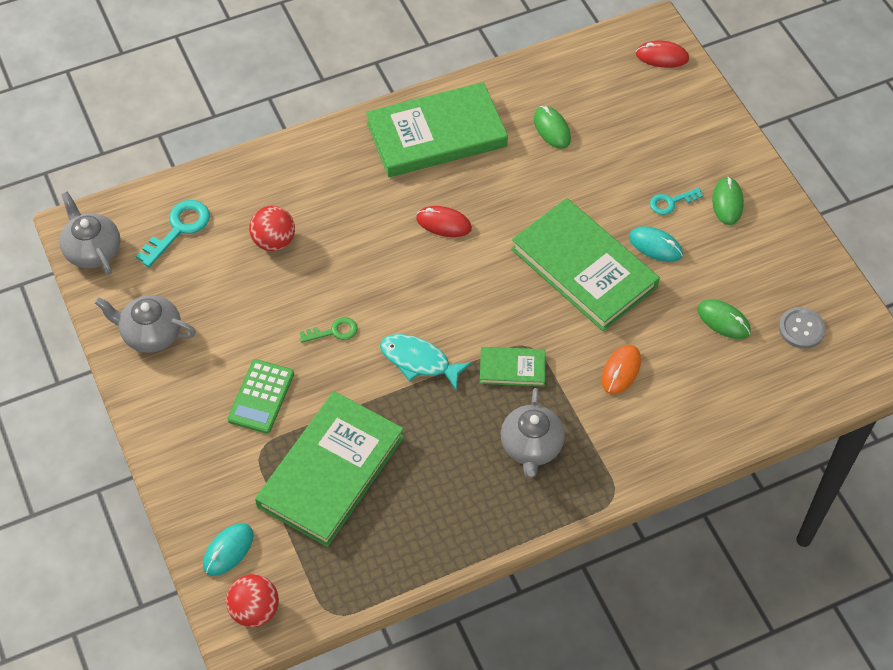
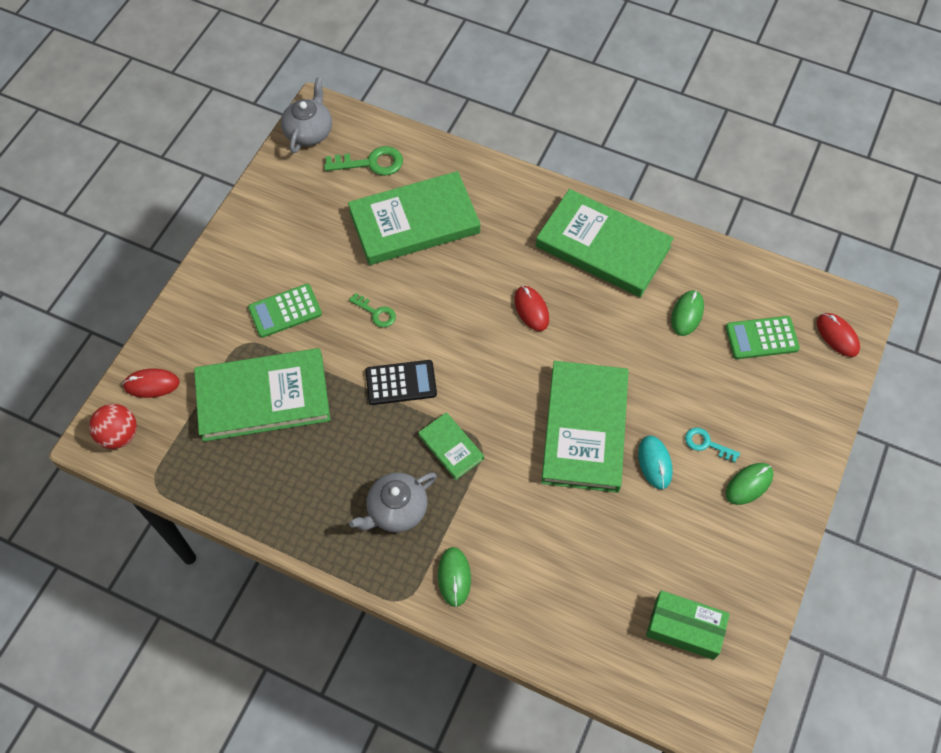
camera: 50 degrees right, 5 degrees up
grey teapot [95,295,196,353] -> none
turquoise key [136,200,210,267] -> green key [324,146,403,176]
turquoise mouse [203,523,254,576] -> red mouse [122,369,180,398]
red ball [249,206,295,251] -> green book [348,171,480,265]
turquoise fish [380,334,472,391] -> black calculator [366,360,437,405]
orange mouse [602,345,641,394] -> none
green mouse [697,299,751,339] -> green mouse moved to [438,547,471,607]
grey button [779,307,826,349] -> green box [646,590,730,660]
none -> green calculator [726,316,800,359]

